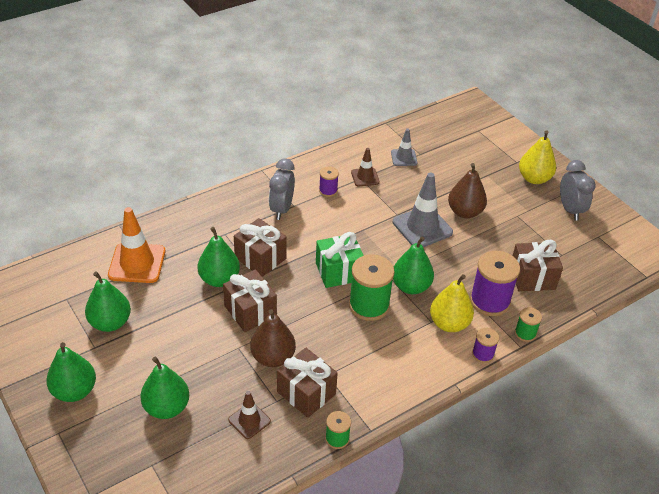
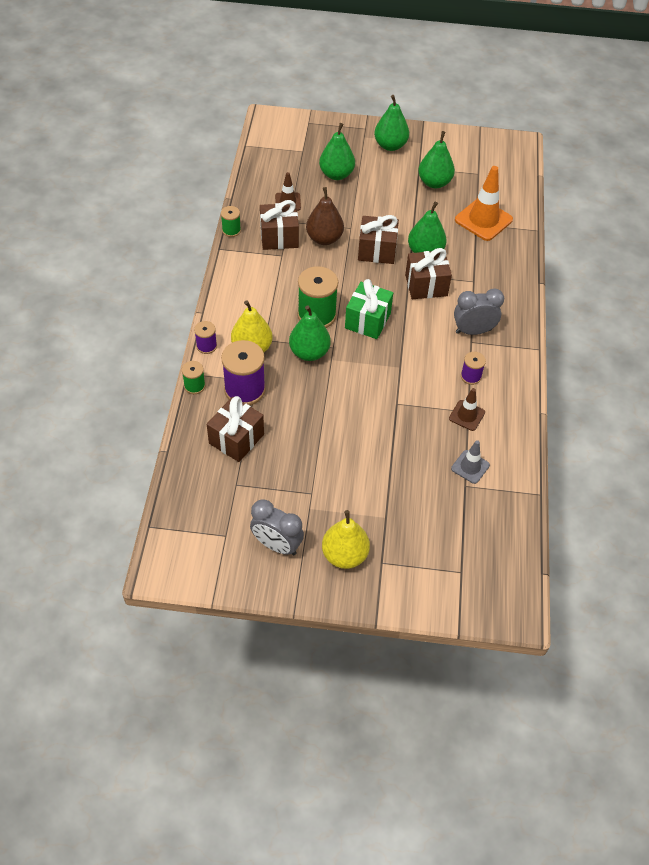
camera: 130 degrees right, 10 degrees up
grey clock [269,159,295,220] -> grey clock turned 60 degrees counterclockwise [454,289,504,335]
grey traffic cone [393,173,453,247] -> none
brown pear [448,163,487,218] -> none

